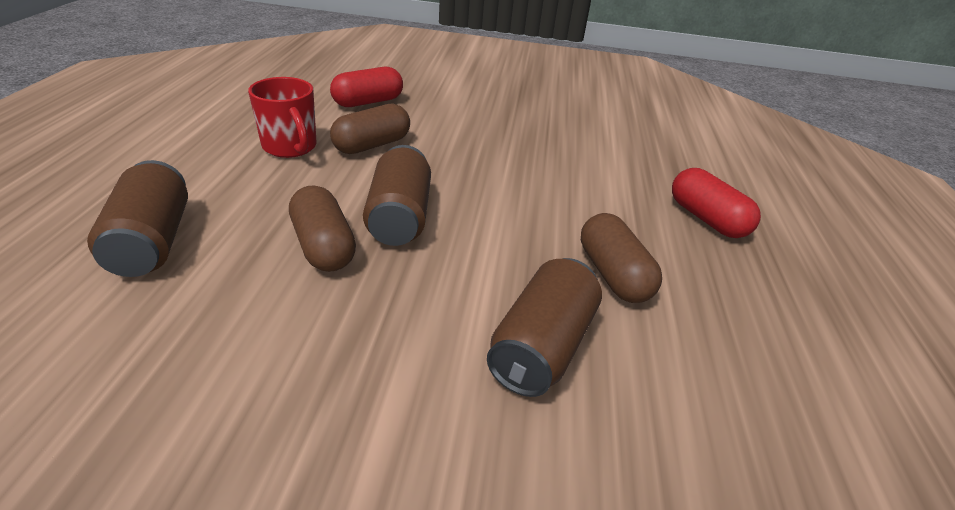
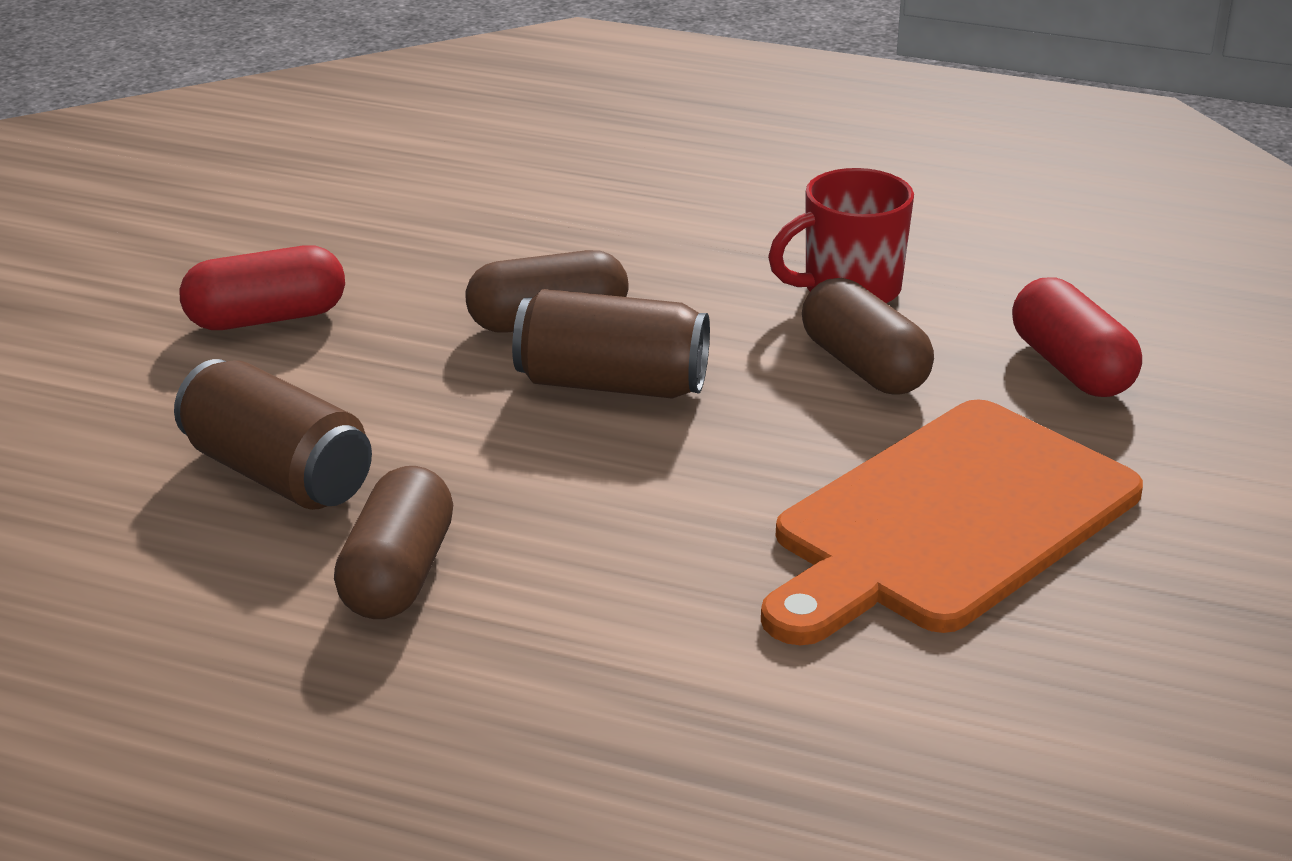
camera: 105 degrees right, 5 degrees down
brown can [87,160,188,277] -> none
brown capsule [581,213,662,303] -> brown capsule turned 75 degrees counterclockwise [334,466,453,619]
red capsule [672,168,761,238] -> red capsule moved to [180,245,345,330]
none -> orange cutting board [761,399,1143,645]

